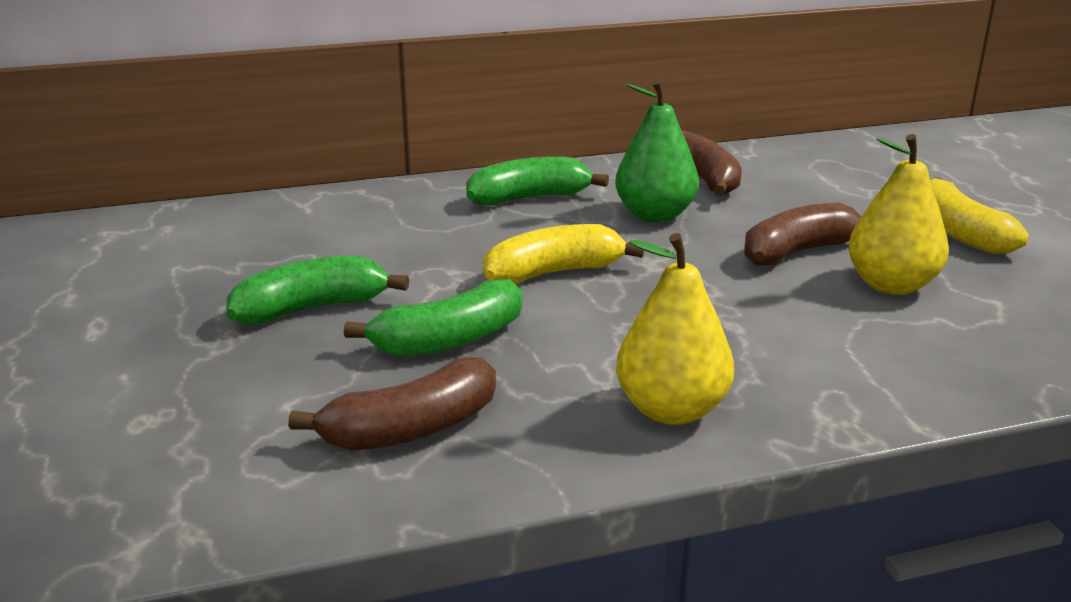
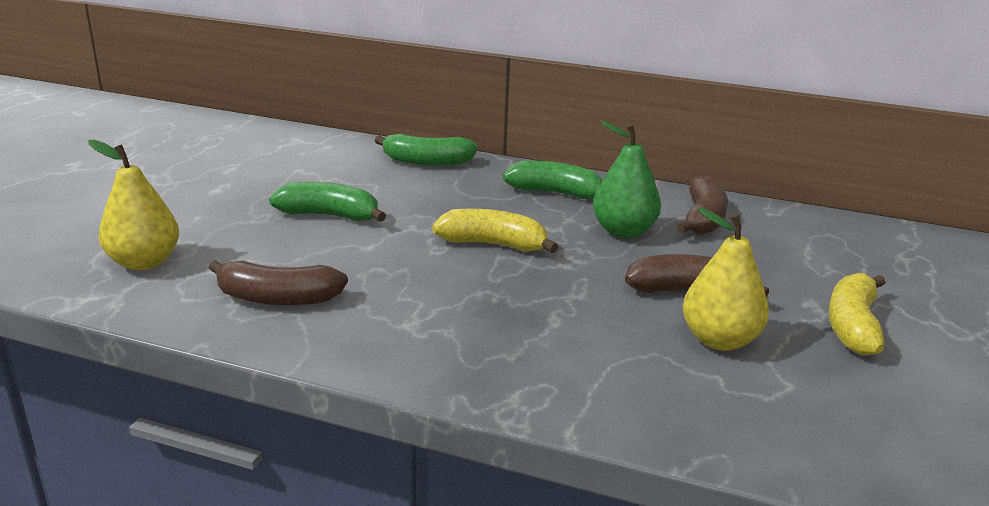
camera: 35 degrees right, 0 degrees up
green banana [344,279,522,357] -> green banana moved to [375,134,478,166]
yellow pear [616,233,734,425] -> yellow pear moved to [88,140,179,271]

